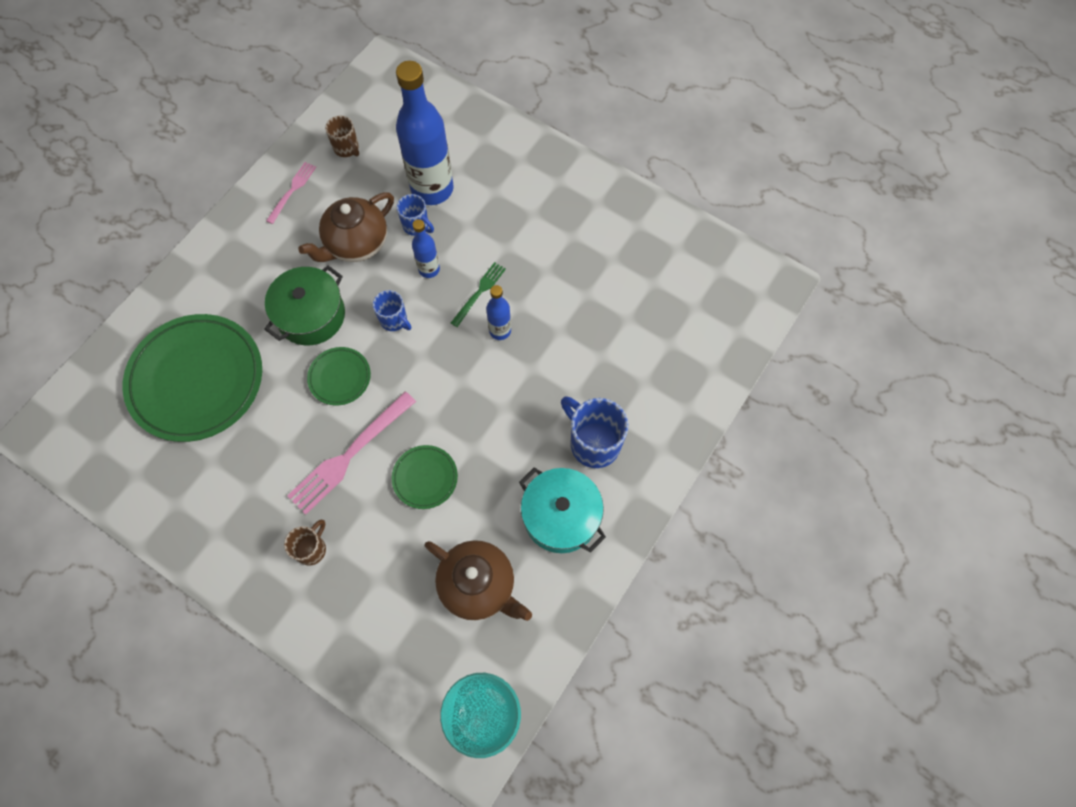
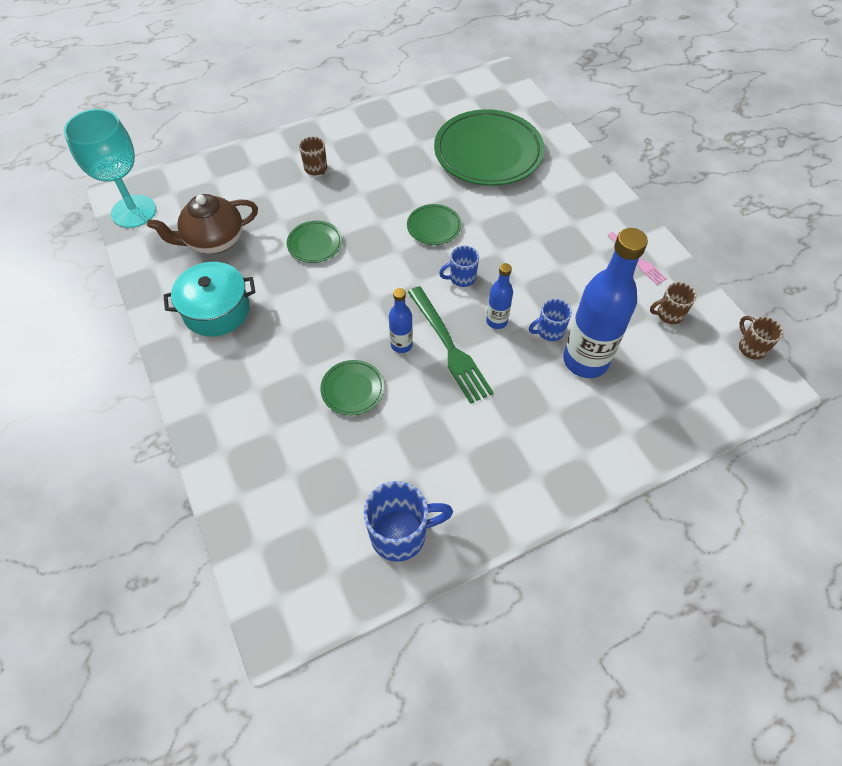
camera: 120 degrees right, 10 degrees down
green pot [264,265,345,345] -> none
pink fork [287,392,416,515] -> none
brown teapot [298,192,394,262] -> none
green fork [451,262,506,327] -> green fork [408,286,494,404], size x1.79
blue mug [561,396,628,468] -> blue mug moved to [363,481,453,562]
none -> green plate [320,360,384,415]
none -> brown mug [739,316,783,360]

